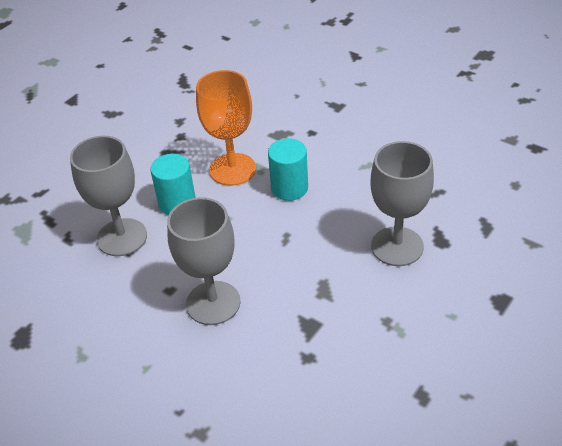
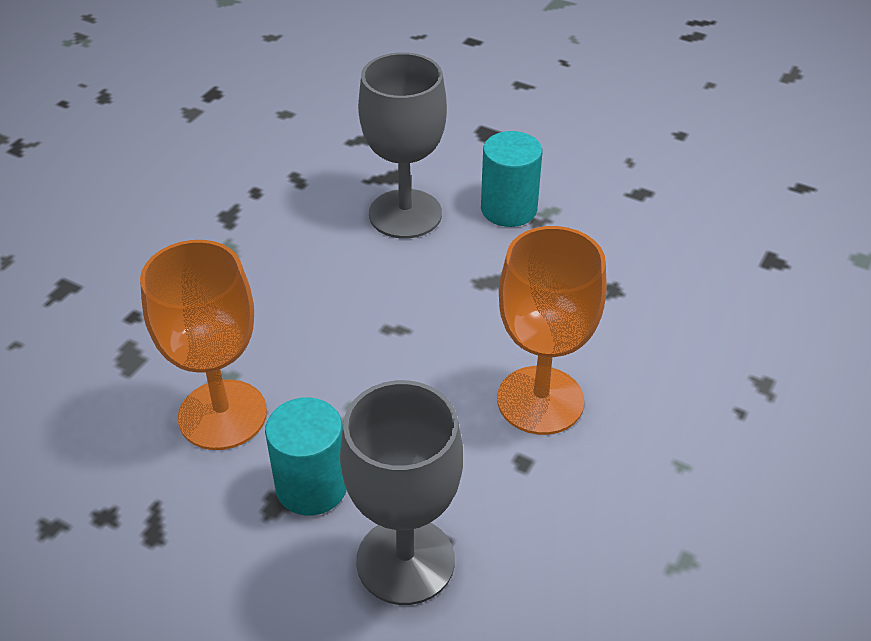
camera: 100 degrees left, 0 degrees up
grey goblet [167,197,241,325] -> orange goblet [497,226,607,435]
turquoise cylinder [268,138,308,201] -> turquoise cylinder moved to [481,131,542,227]

